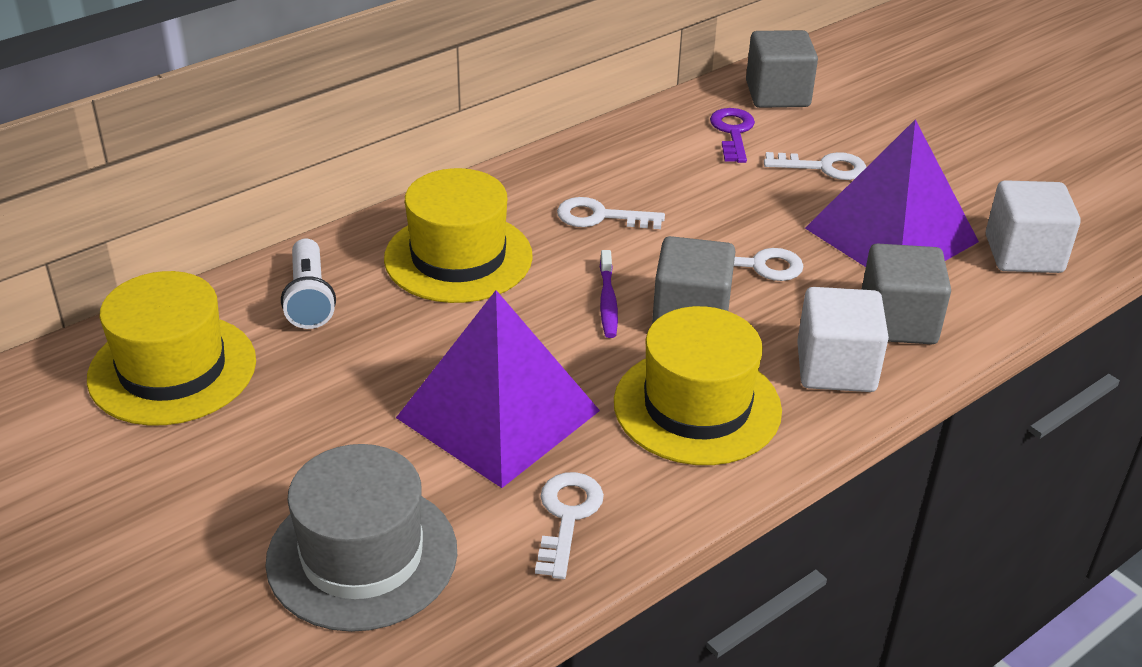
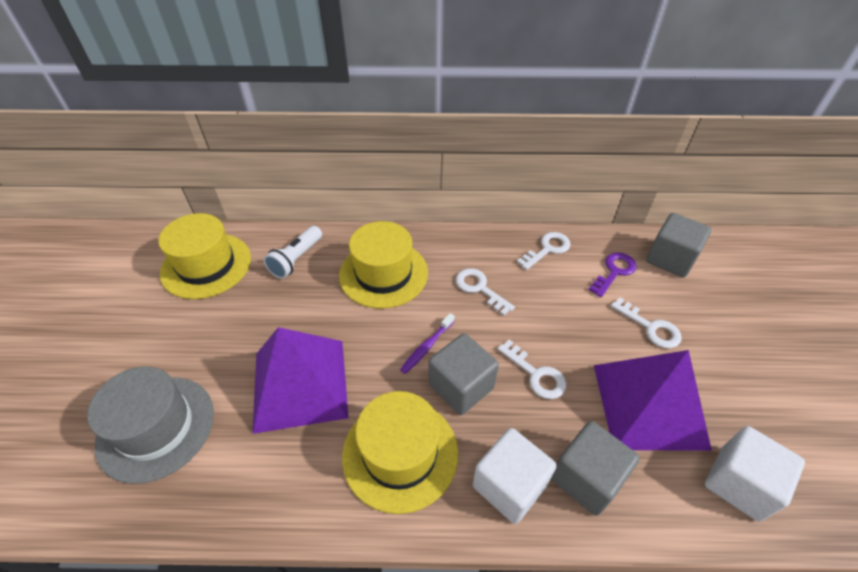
camera: 40 degrees right, 10 degrees up
white key [535,472,604,579] -> white key moved to [517,232,571,270]

